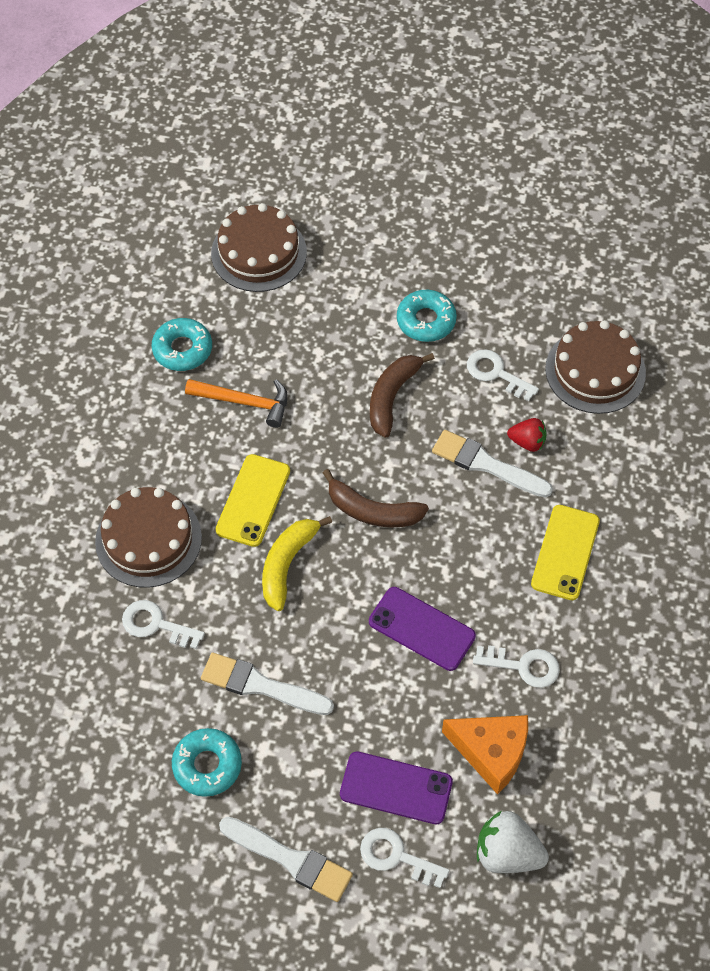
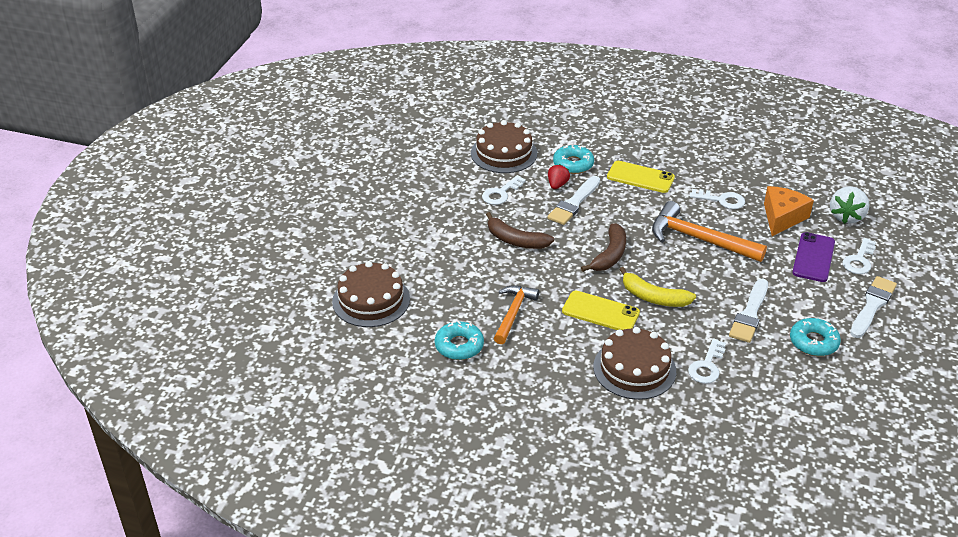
camera: 85 degrees left, 20 degrees down
purple phone [369,587,476,671] -> orange hammer [652,201,767,262]
turquoise donut [397,290,457,342] -> turquoise donut moved to [553,144,594,174]
white key [473,645,560,688] -> white key turned 90 degrees clockwise [690,189,745,209]

